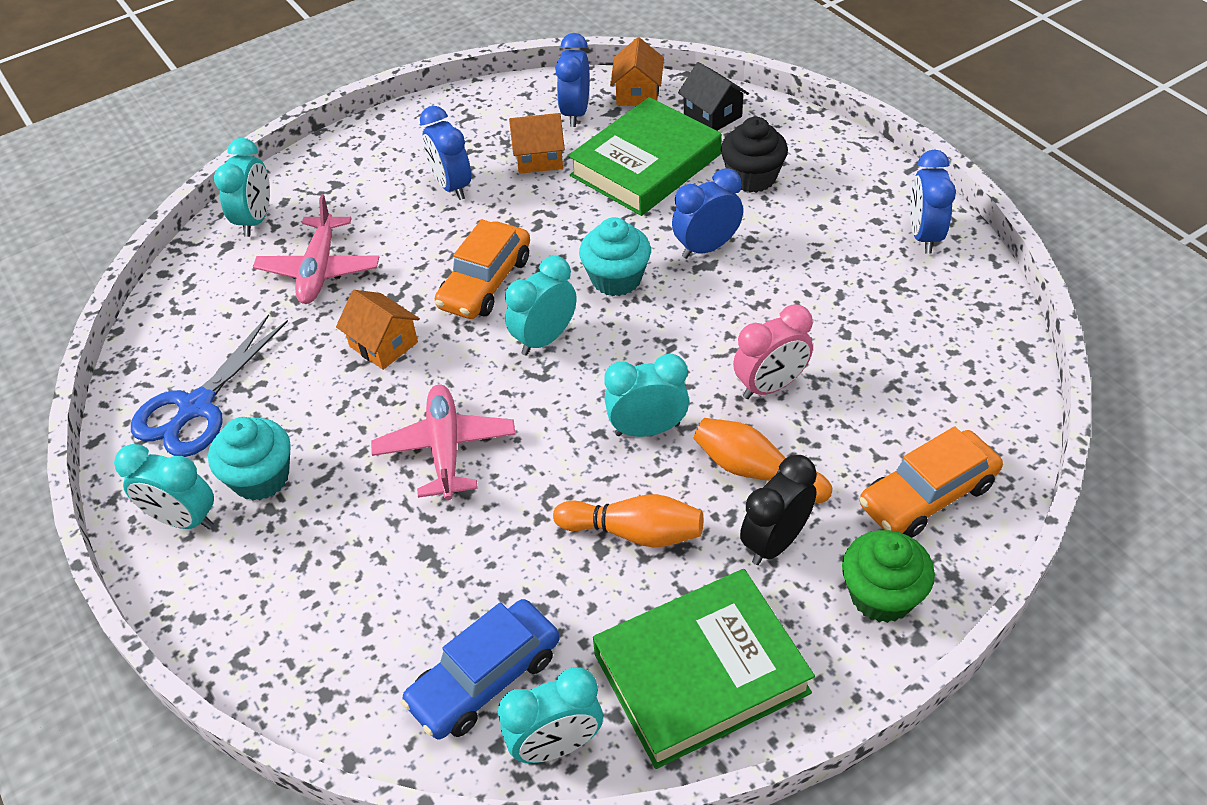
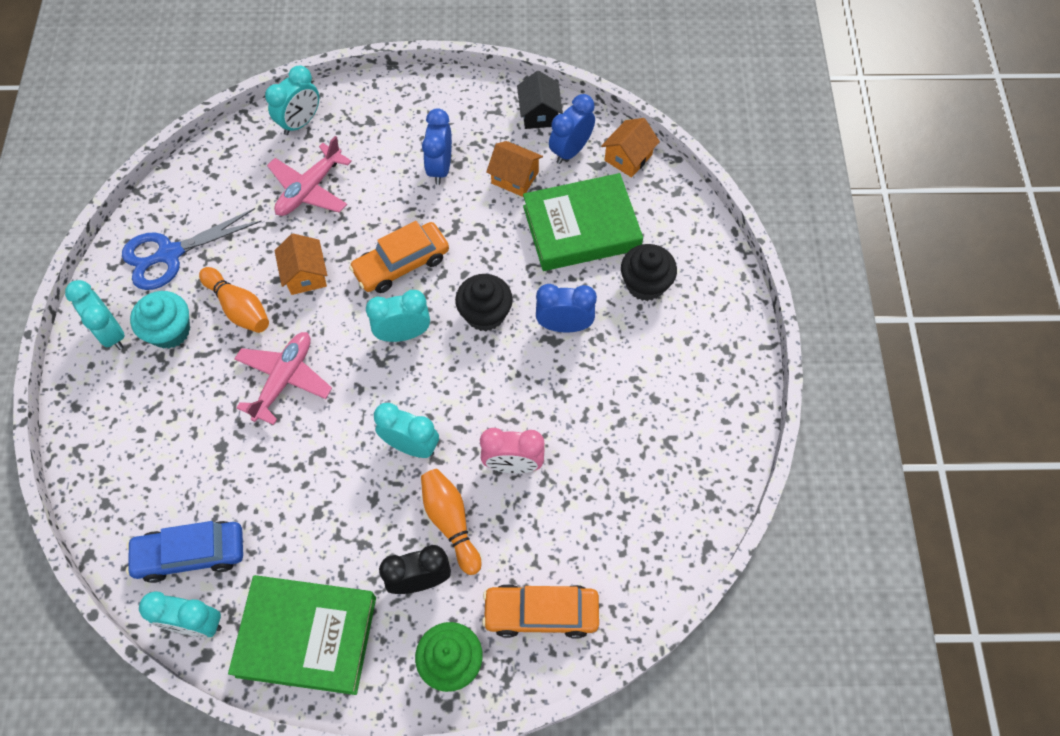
camera: 30 degrees right, 15 degrees up
orange bowling pin [553,494,703,548] -> orange bowling pin moved to [199,267,269,333]
turquoise cupcake [579,217,651,296] -> black cupcake [455,274,513,332]
black house [678,62,749,131] -> black house moved to [517,71,563,129]
blue clock [910,150,956,254] -> none

